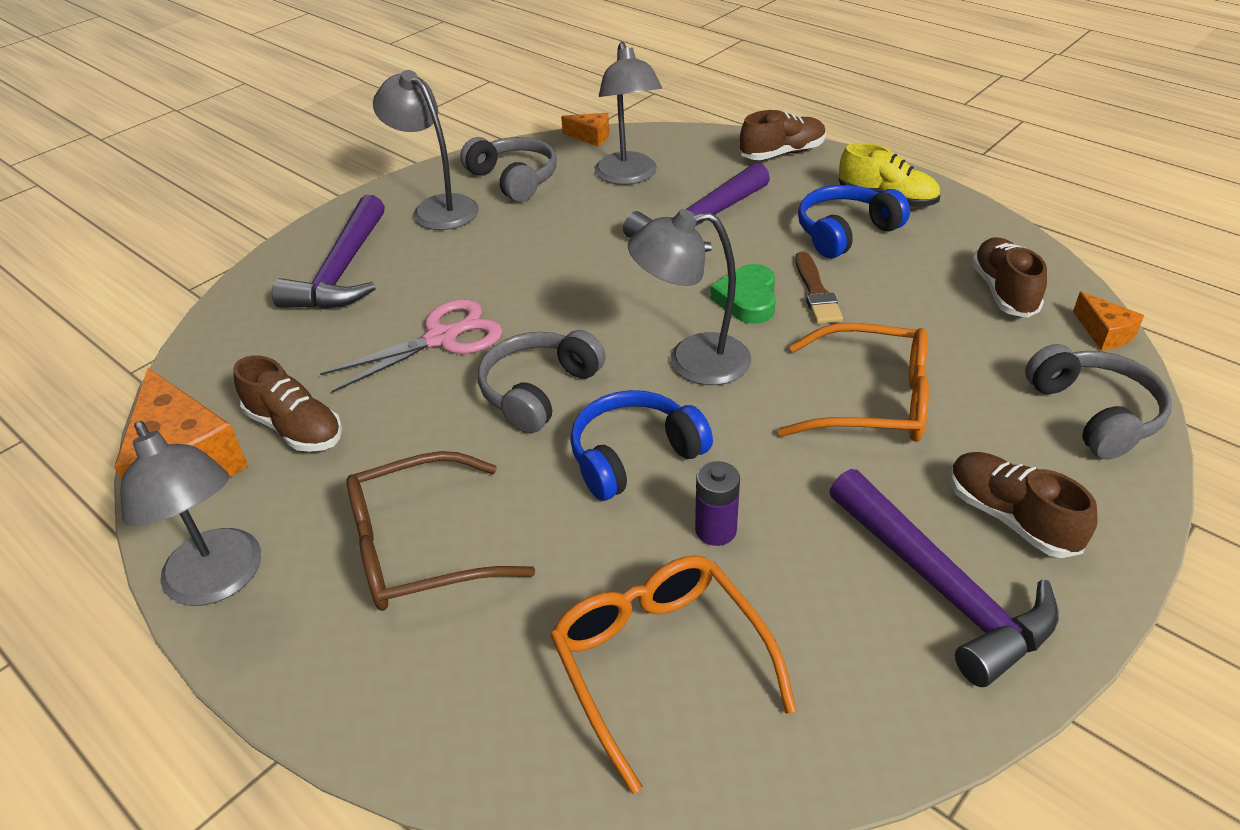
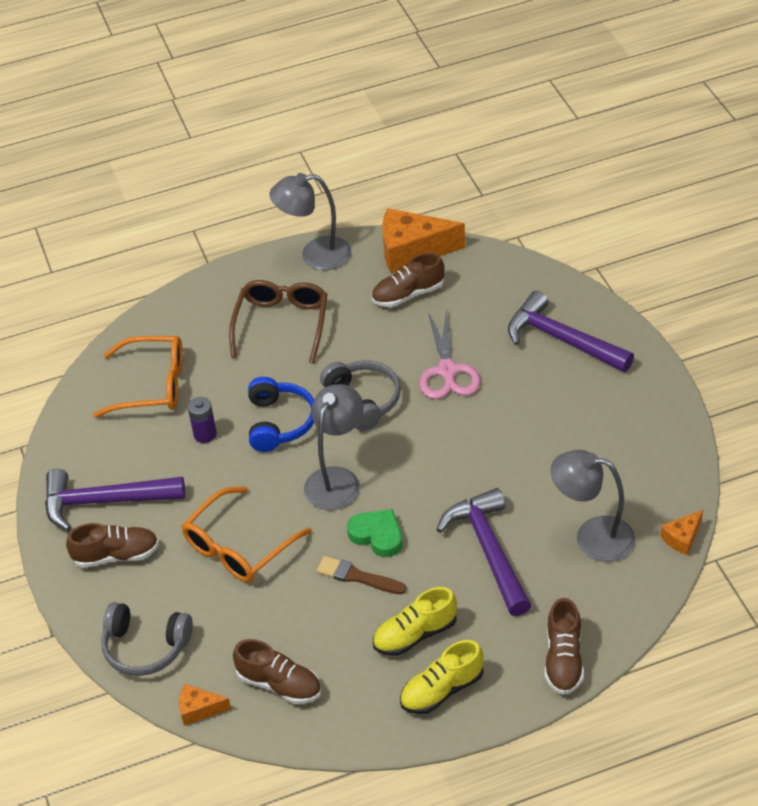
camera: 120 degrees right, 5 degrees up
grey lamp [373,70,479,230] -> none
grey headphones [460,137,557,202] -> none
blue headphones [798,185,910,258] -> yellow shoe [373,587,457,656]

